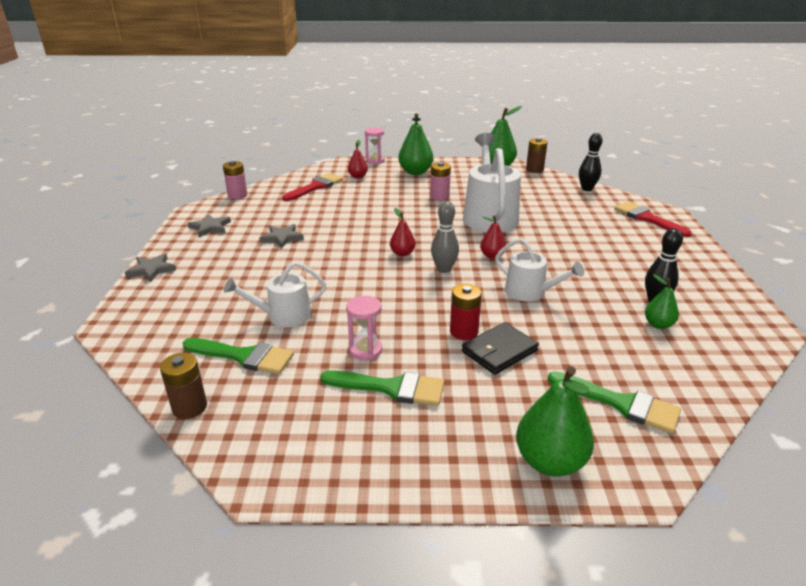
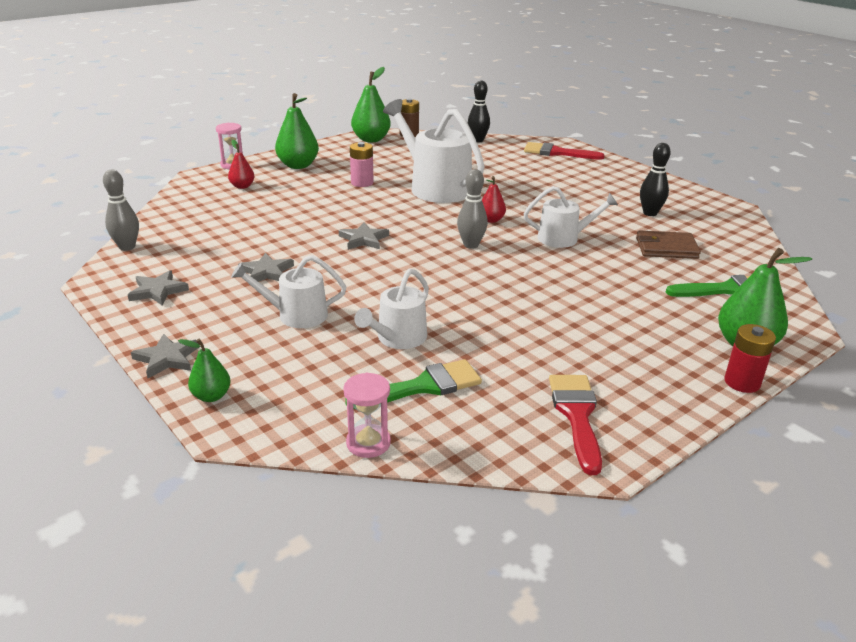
camera: 40 degrees left, 0 degrees up
brown battery [160,353,207,419] -> none
pink battery [223,161,247,199] -> grey bowling pin [103,170,139,251]
red brush [282,173,343,201] -> red brush moved to [549,375,602,475]
green brush [320,370,444,406] -> none
pink hourglass [346,296,382,360] -> pink hourglass moved to [343,373,391,458]
red pear [390,208,416,256] -> none
red battery [450,284,482,340] -> red battery moved to [724,324,776,393]
black wallet [462,322,539,375] -> none
green pear [645,274,679,329] -> green pear moved to [178,338,231,402]
none -> white watering can [231,255,346,328]
none -> grey star [339,222,389,250]
none -> brown wallet [636,230,701,259]

